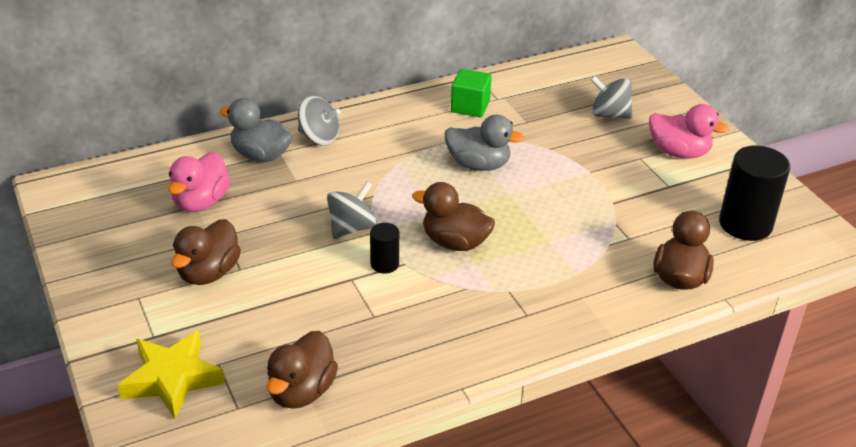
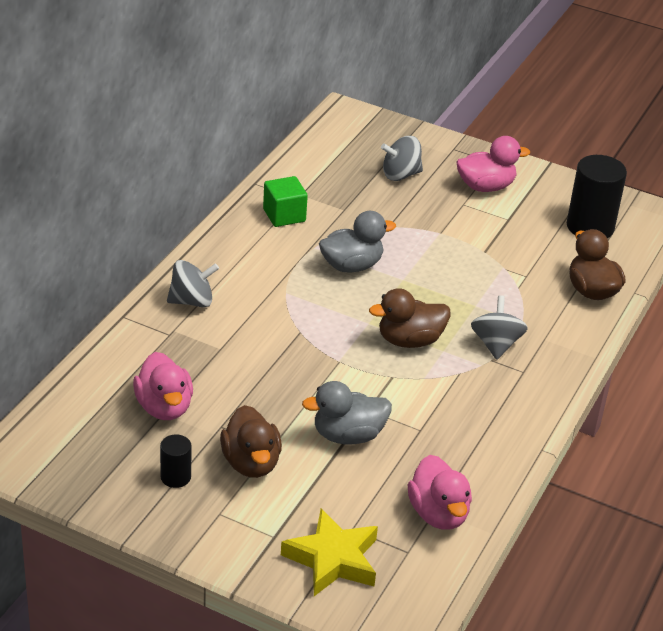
camera: 40 degrees left, 0 degrees up
grey duck [220,98,292,162] -> grey duck moved to [302,381,392,444]
brown duck [266,331,338,409] -> pink duck [408,455,472,530]
grey spinning top [327,181,377,239] -> grey spinning top moved to [471,295,528,360]
black cylinder [370,223,399,274] -> black cylinder moved to [160,434,192,488]

